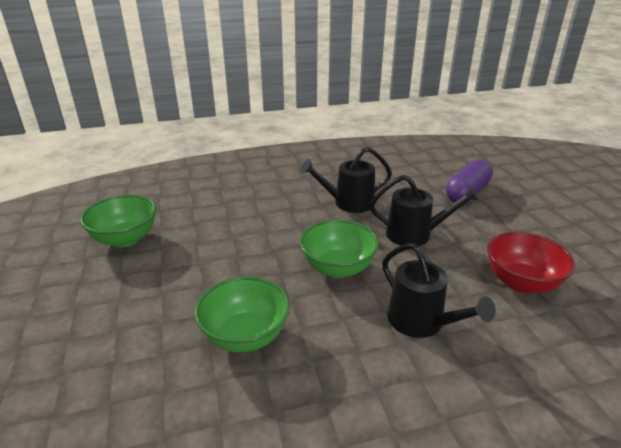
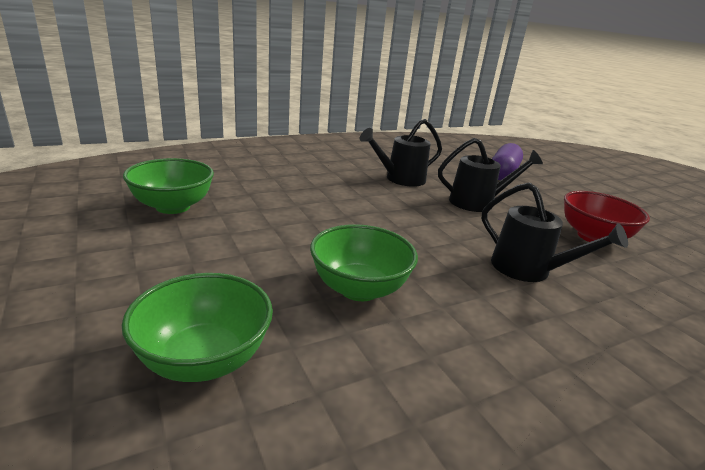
camera: 15 degrees left, 5 degrees down
green bowl [300,219,379,278] -> green bowl moved to [122,273,273,382]

